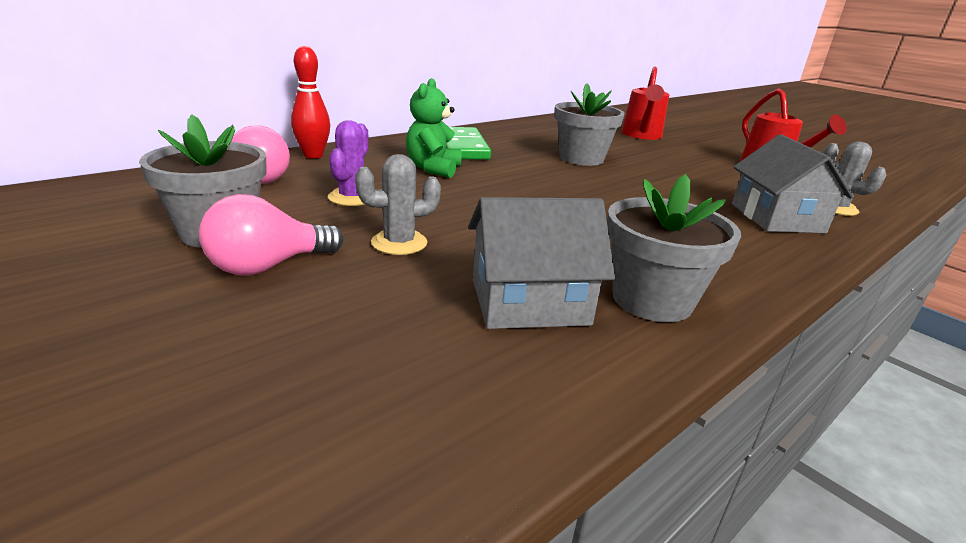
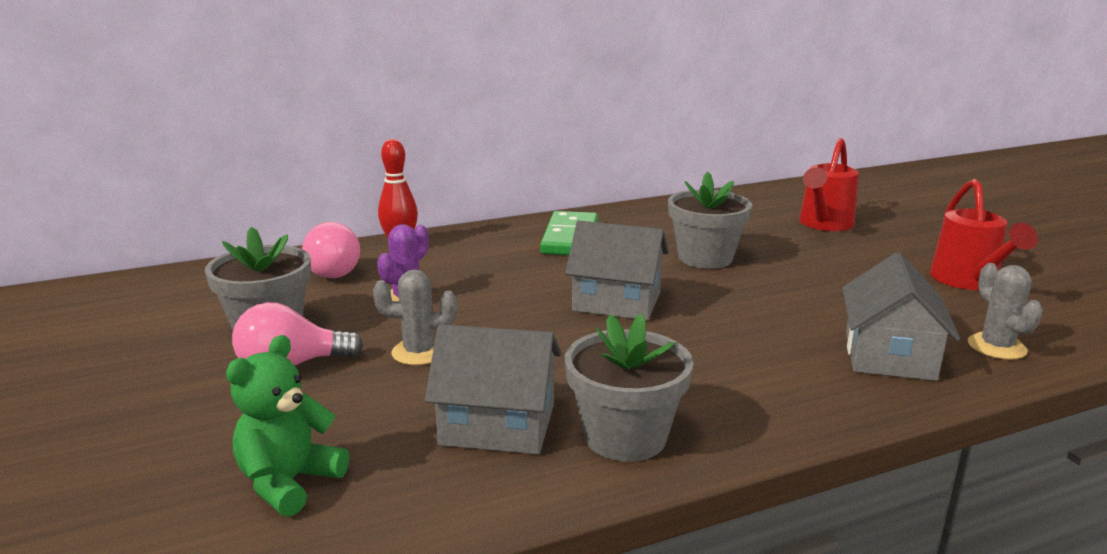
camera: 20 degrees right, 5 degrees down
green teddy bear [406,78,462,178] -> green teddy bear moved to [226,335,349,517]
none -> grey house [565,221,669,320]

